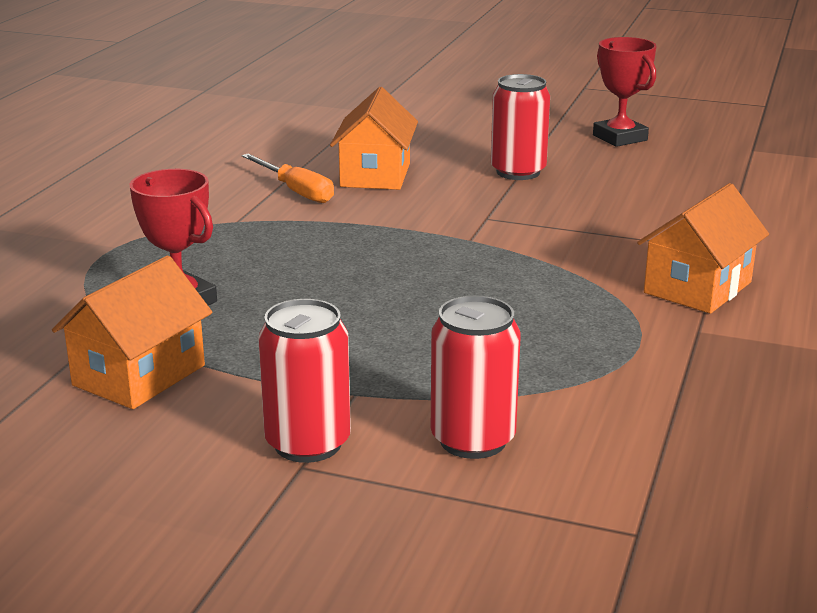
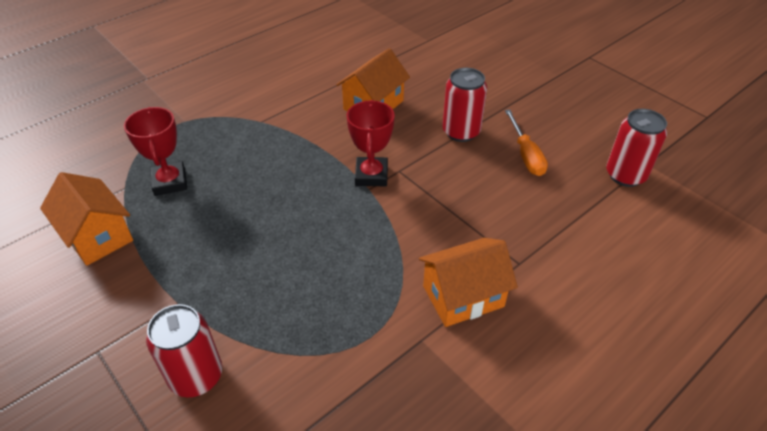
camera: 30 degrees right, 20 degrees up
orange house [52,255,212,409] -> orange house turned 75 degrees clockwise [40,172,133,266]
orange screwdriver [242,153,334,203] -> orange screwdriver moved to [505,109,548,176]
red can [258,299,351,463] -> red can moved to [606,109,667,187]
red trophy [593,37,656,147] -> red trophy moved to [347,100,395,186]

